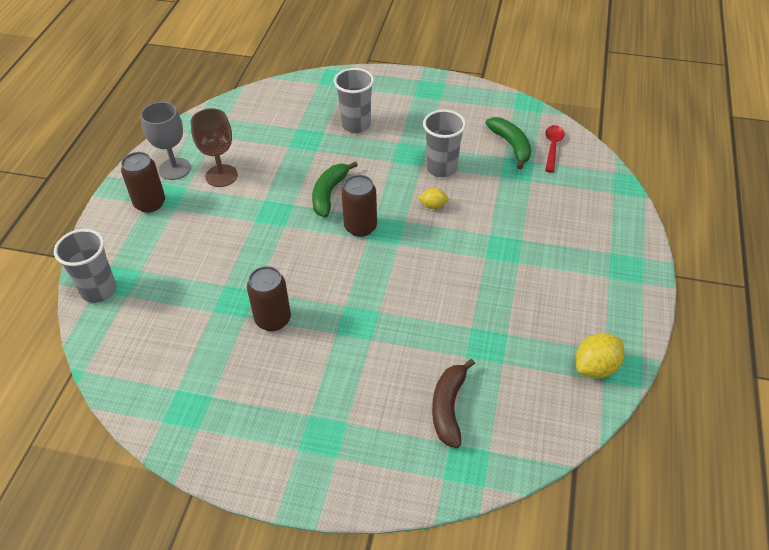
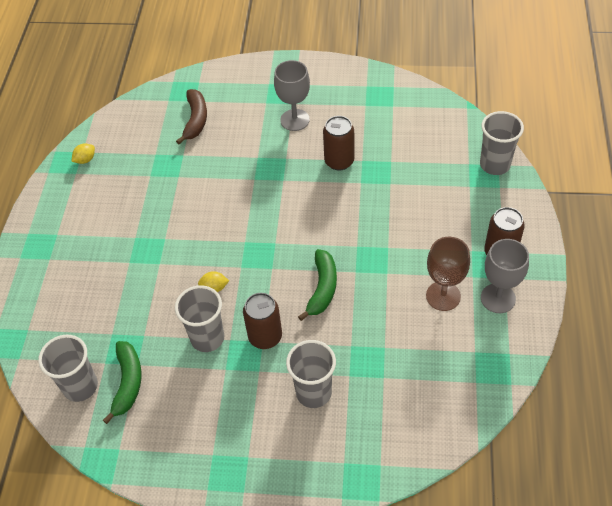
camera: 175 degrees right, 5 degrees up
brown can [341,175,377,237] -> brown can moved to [243,293,282,349]
green banana [486,117,531,169] -> green banana turned 150 degrees counterclockwise [103,341,142,424]
red spoon [545,125,564,173] -> grey cup [38,335,98,402]
yellow lemon [576,333,624,378] -> yellow lemon [72,143,95,164], size x0.60
none -> grey goblet [274,60,310,131]

